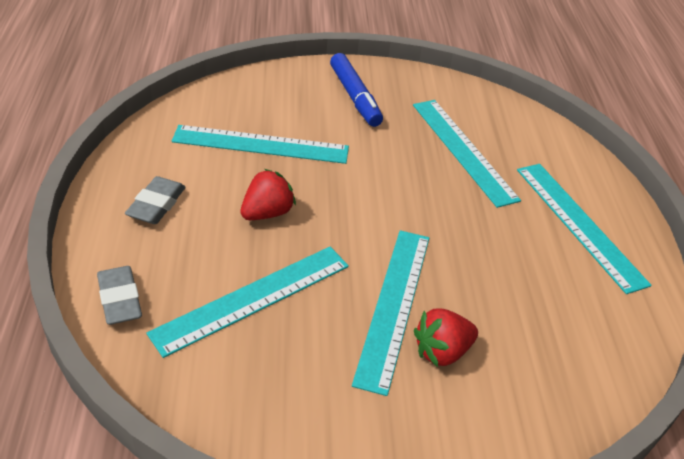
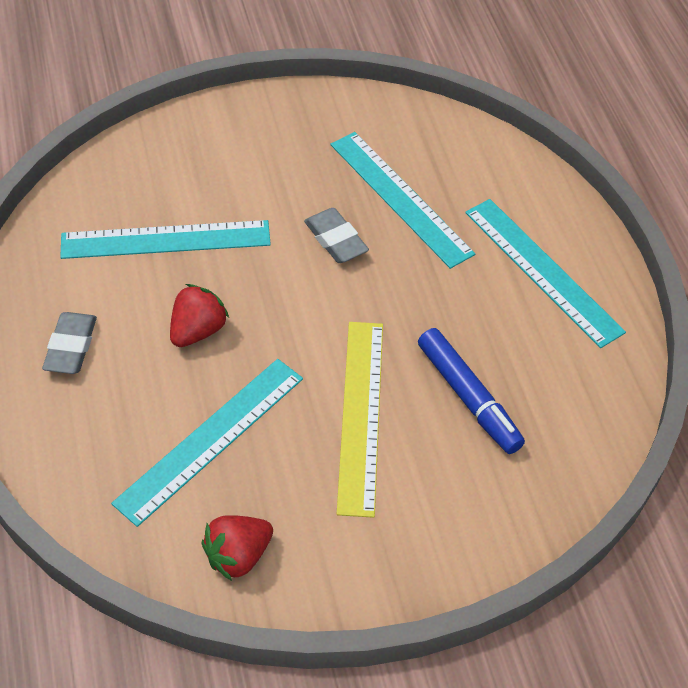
camera: 10 degrees left, 10 degrees up
grey eraser [97,266,142,325] -> grey eraser moved to [304,208,369,263]
blue marker [330,53,383,127] -> blue marker moved to [418,328,525,454]
turquoise ruler [352,230,429,396] -> yellow ruler [337,322,383,518]
red strawberry [414,308,478,367] -> red strawberry moved to [202,515,273,581]

